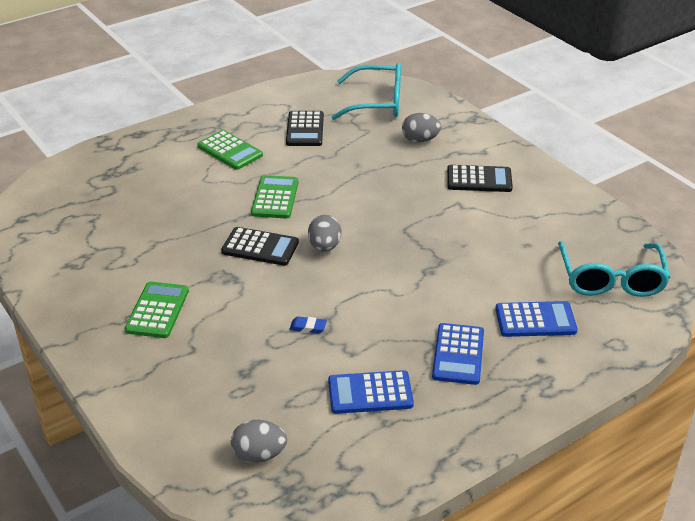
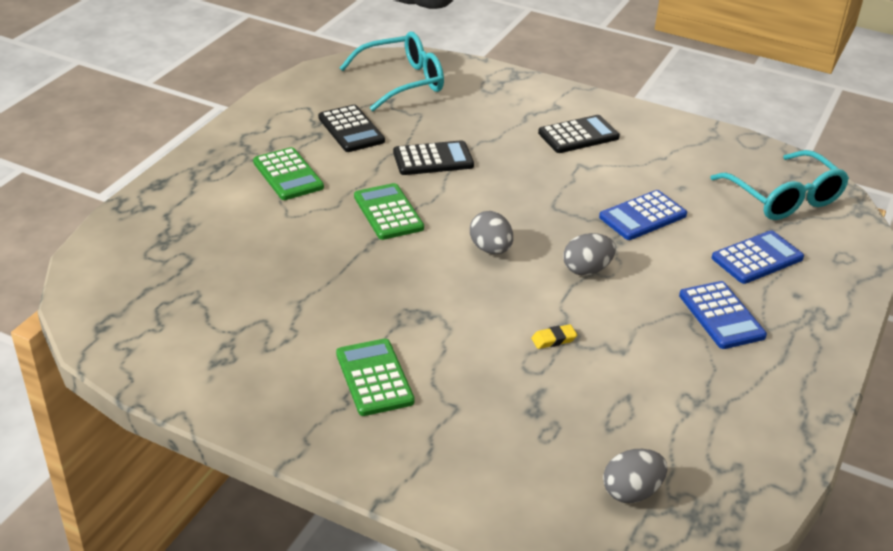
camera: 30 degrees left, 0 degrees up
green calculator [197,130,263,170] -> green calculator turned 45 degrees clockwise [253,147,324,200]
black calculator [221,227,299,266] -> black calculator moved to [393,140,474,175]
blue eraser [289,316,327,334] -> yellow eraser [531,324,577,349]
blue calculator [328,370,414,414] -> blue calculator moved to [599,190,687,240]
grey egg [402,113,442,142] -> grey egg moved to [563,233,616,276]

